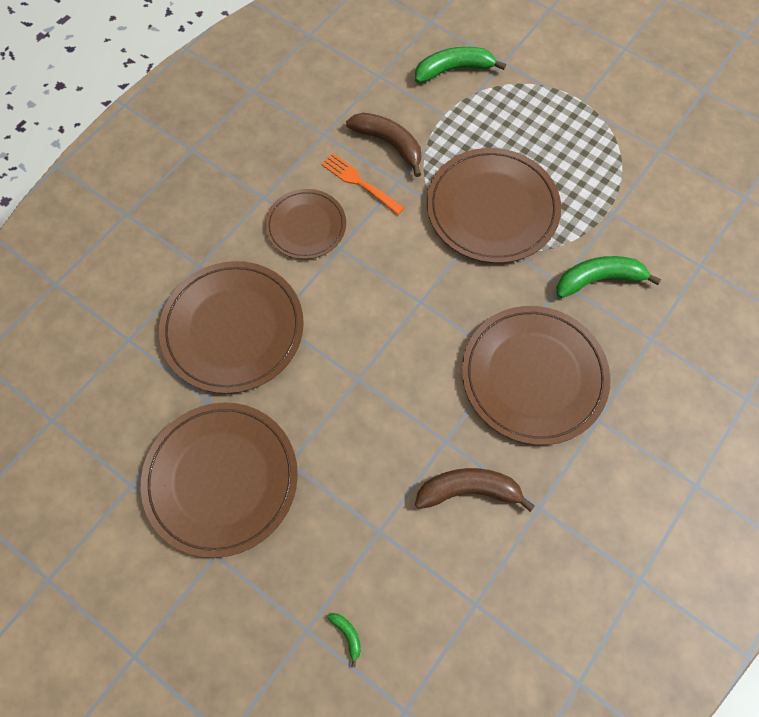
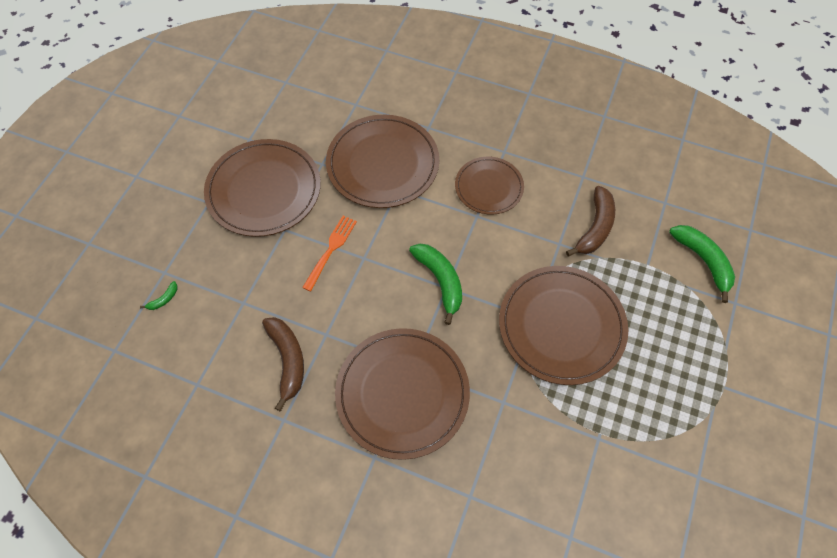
camera: 75 degrees right, 5 degrees down
orange fork [321,153,404,215] -> orange fork moved to [302,216,357,292]
green banana [556,256,661,298] -> green banana moved to [409,244,462,325]

